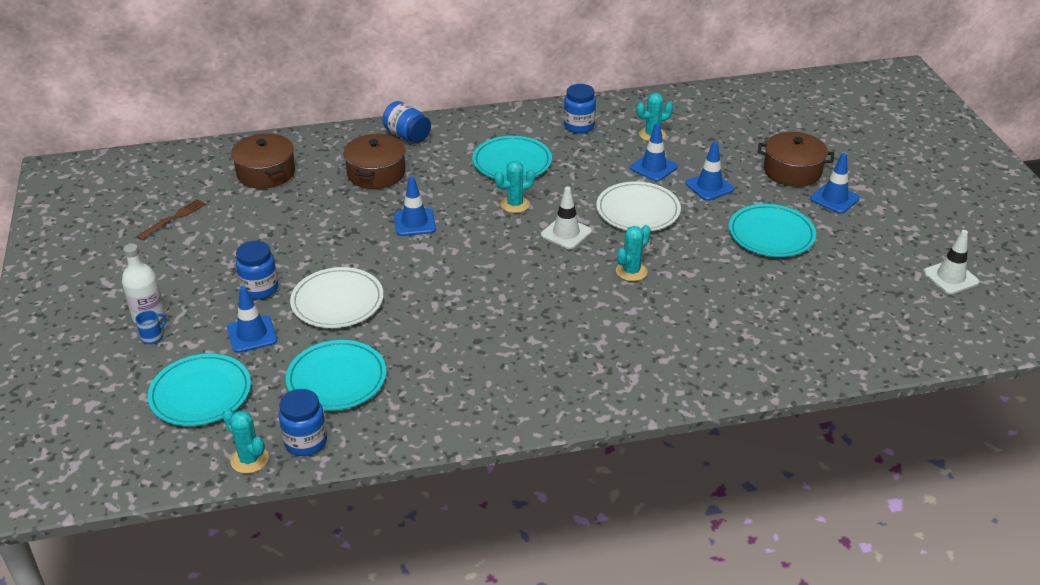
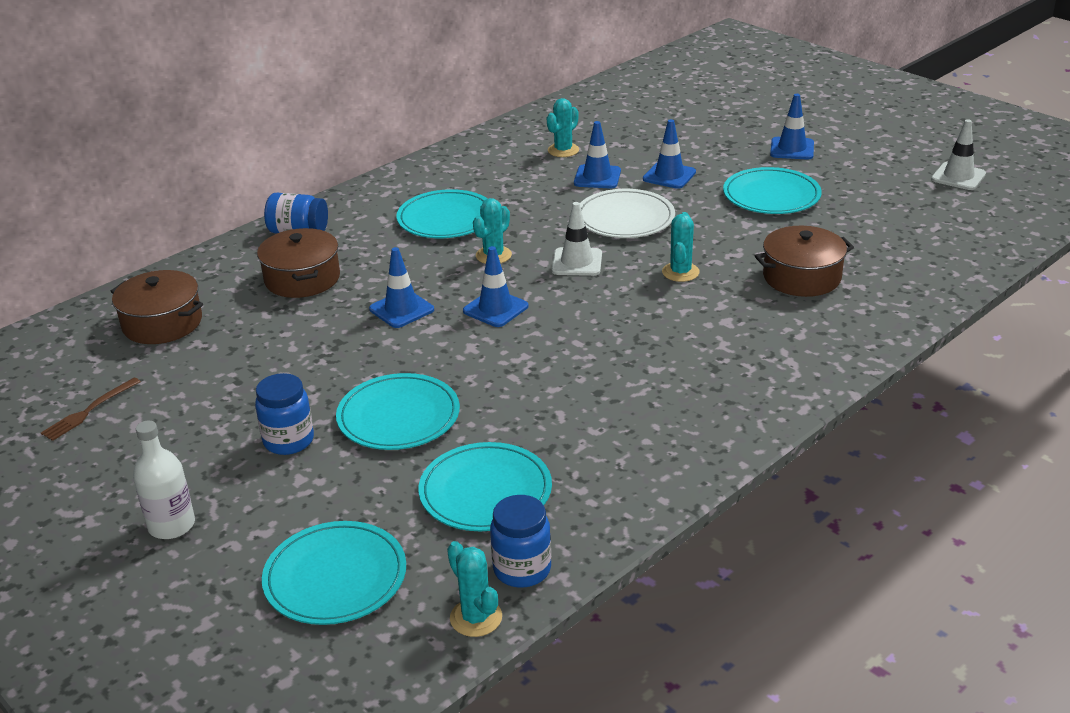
camera: 30 degrees left, 5 degrees down
blue mug [135,310,166,344] -> none
brown fork [137,199,206,240] -> brown fork turned 150 degrees counterclockwise [41,378,141,441]
turquoise cactus [222,408,269,474] -> turquoise cactus turned 45 degrees clockwise [447,541,502,637]
blue traffic cone [227,286,277,353] -> blue traffic cone moved to [463,246,528,327]
white plate [290,267,383,328] -> turquoise plate [336,373,460,450]
blue jar [564,84,596,134] -> none
brown pot [758,132,834,187] -> brown pot moved to [755,226,854,297]

